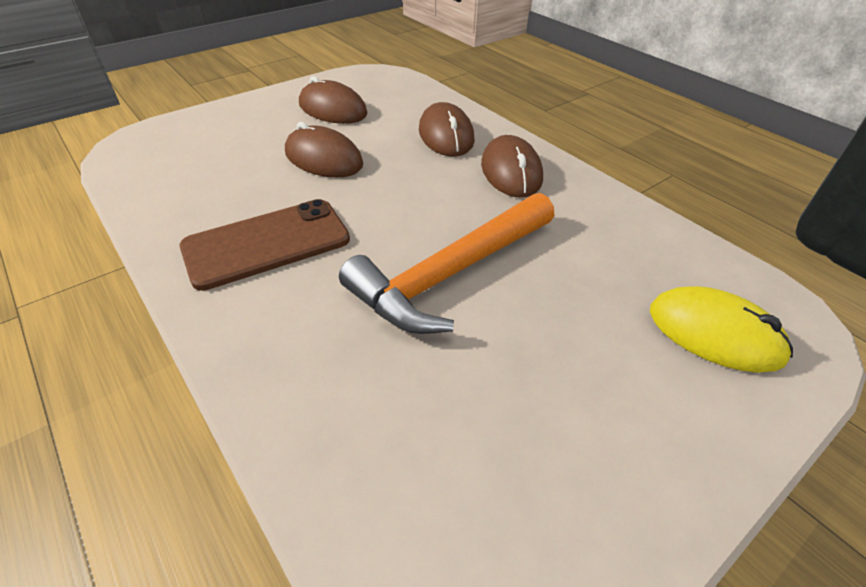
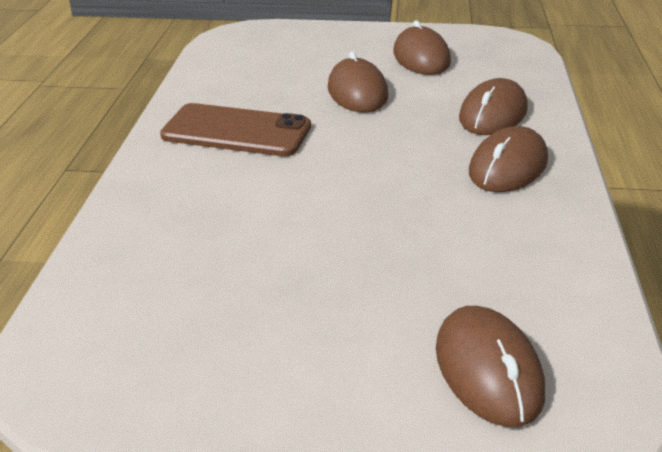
camera: 45 degrees right, 10 degrees down
orange hammer [339,193,555,334] -> none
yellow mouse [650,286,793,373] -> brown mouse [436,306,545,427]

